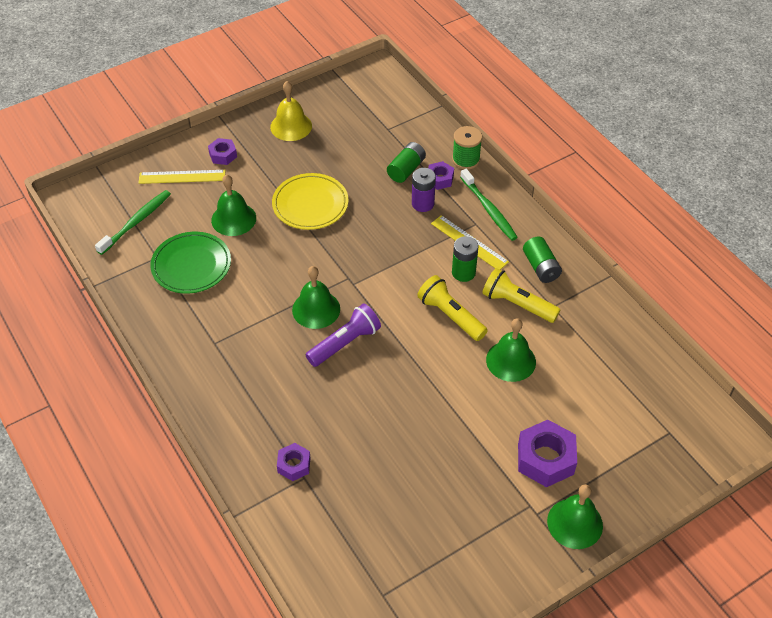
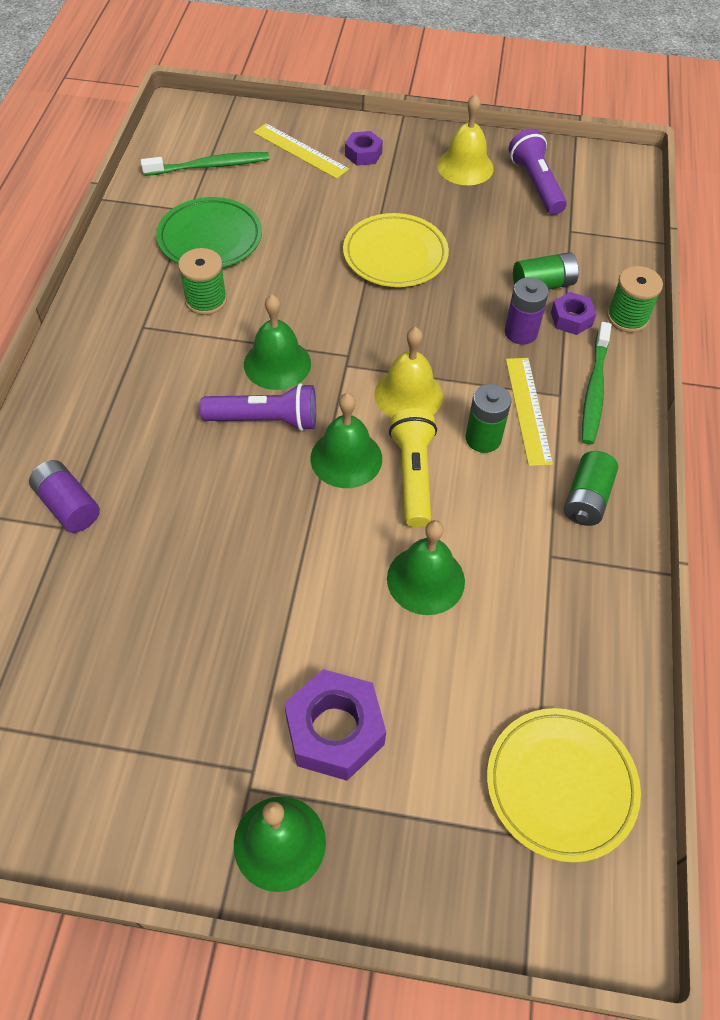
camera: 40 degrees right, 5 degrees up
green bell [211,174,256,236] -> green bell moved to [311,393,382,488]
purple nut [277,443,310,481] -> purple battery [29,460,100,533]
yellow flashlight [482,268,560,323] -> none
none -> green spool [178,248,227,315]
none -> yellow bell [374,327,443,418]
none -> yellow plate [487,708,641,863]
none -> purple flashlight [509,129,567,215]

